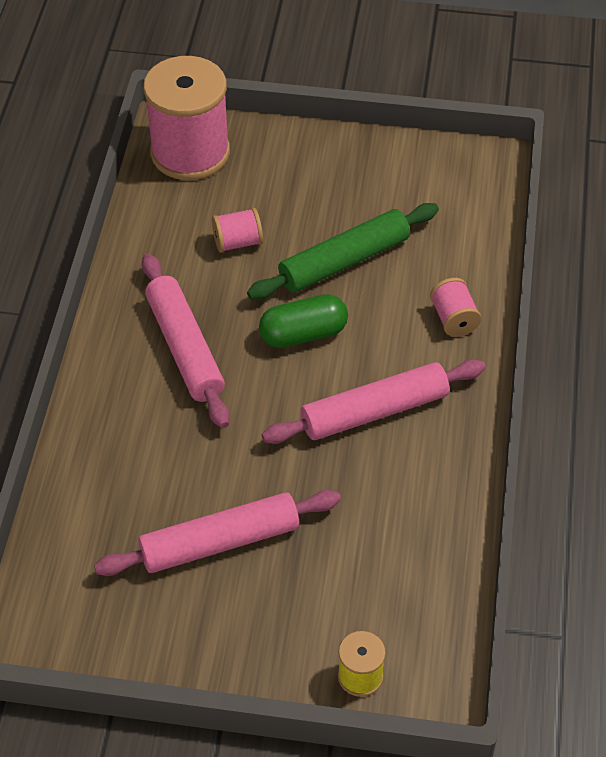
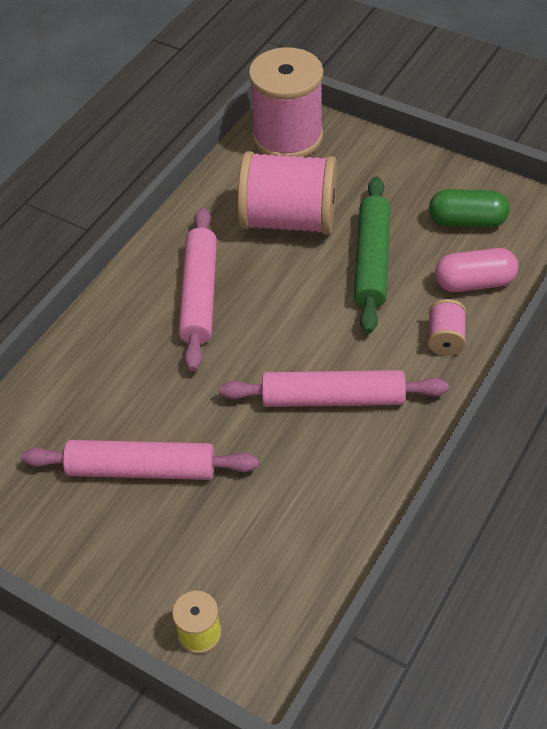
camera: 25 degrees right, 0 degrees up
pink spool [212,208,263,253] -> pink spool [238,151,337,235], size x2.24
green rolling pin [247,203,439,300] -> green rolling pin turned 75 degrees counterclockwise [354,176,390,334]
green capsule [259,294,348,348] -> green capsule moved to [429,189,510,228]
none -> pink capsule [435,248,518,292]

